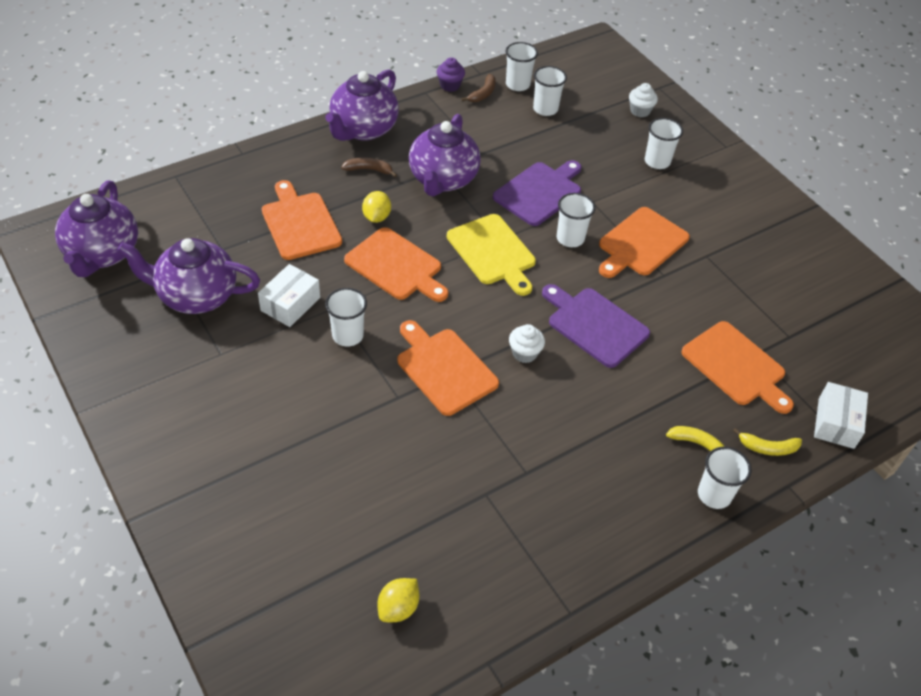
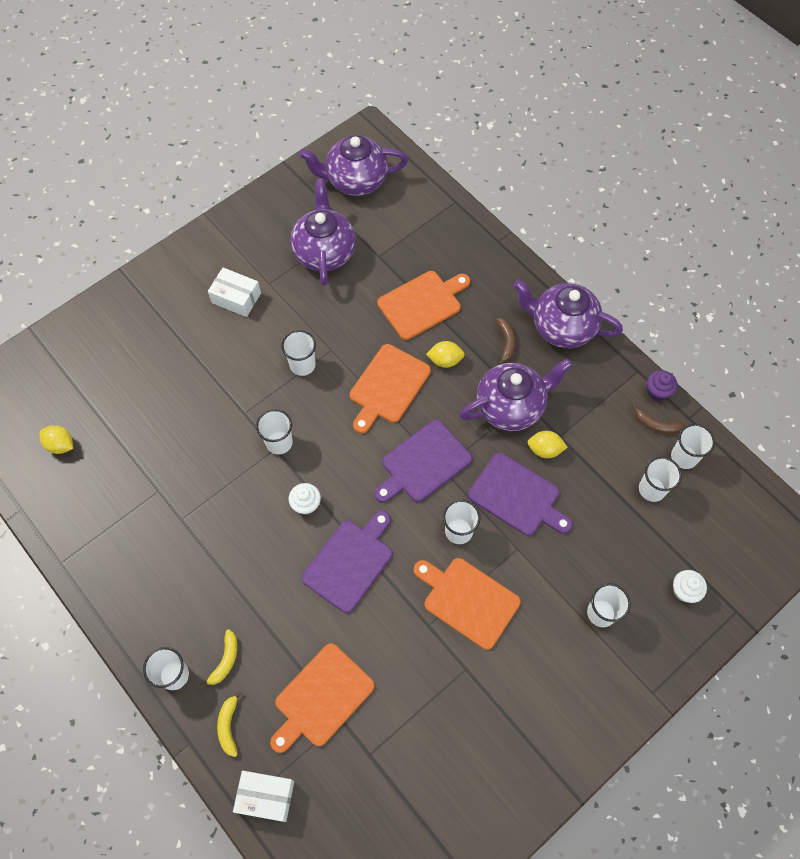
camera: 85 degrees right, 15 degrees up
white box [258,264,320,327] -> white box moved to [208,268,261,317]
orange cutting board [397,320,499,416] -> white cup [256,409,293,455]
purple teapot [409,114,481,197] -> purple teapot turned 150 degrees clockwise [460,358,572,431]
yellow cutting board [447,214,536,296] -> purple cutting board [374,420,472,503]
none -> yellow lemon [527,431,568,458]

